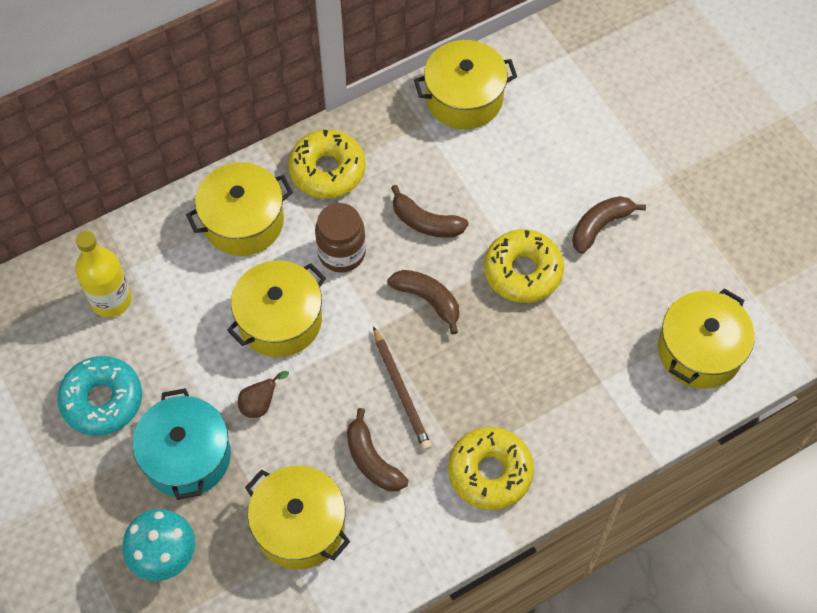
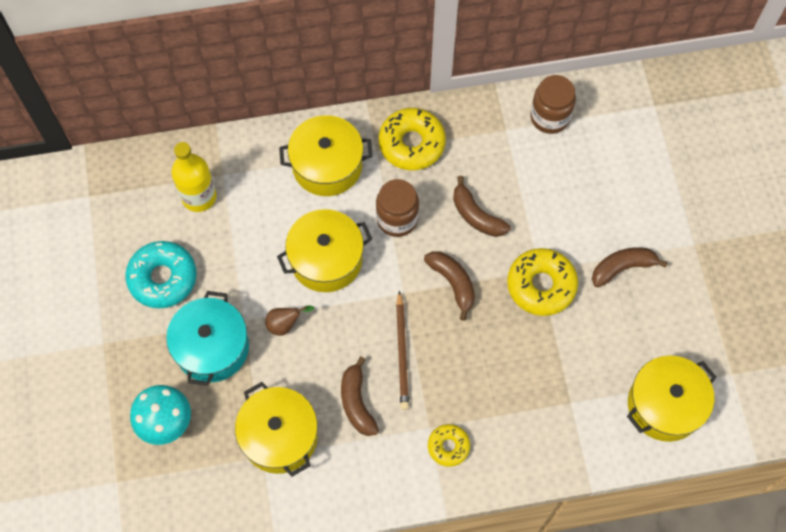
camera: 20 degrees right, 5 degrees up
yellow pot [414,40,517,129] -> brown jar [530,75,576,134]
yellow donut [448,427,534,510] -> yellow donut [428,424,470,467], size x0.58

